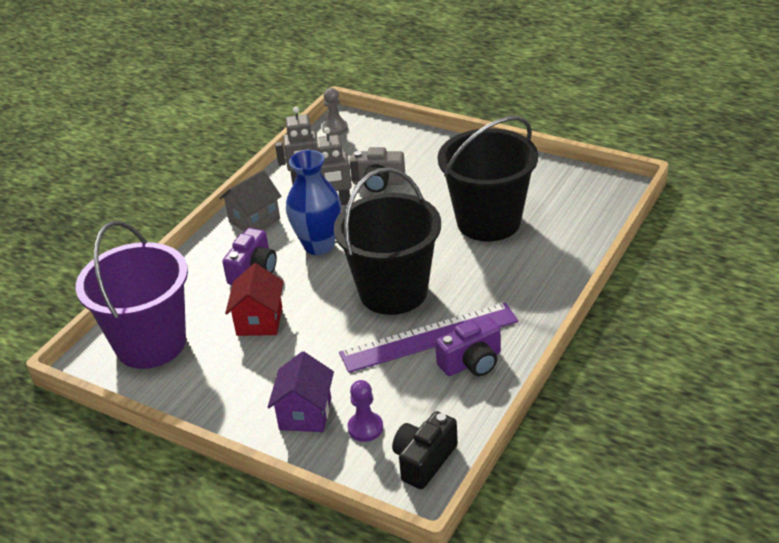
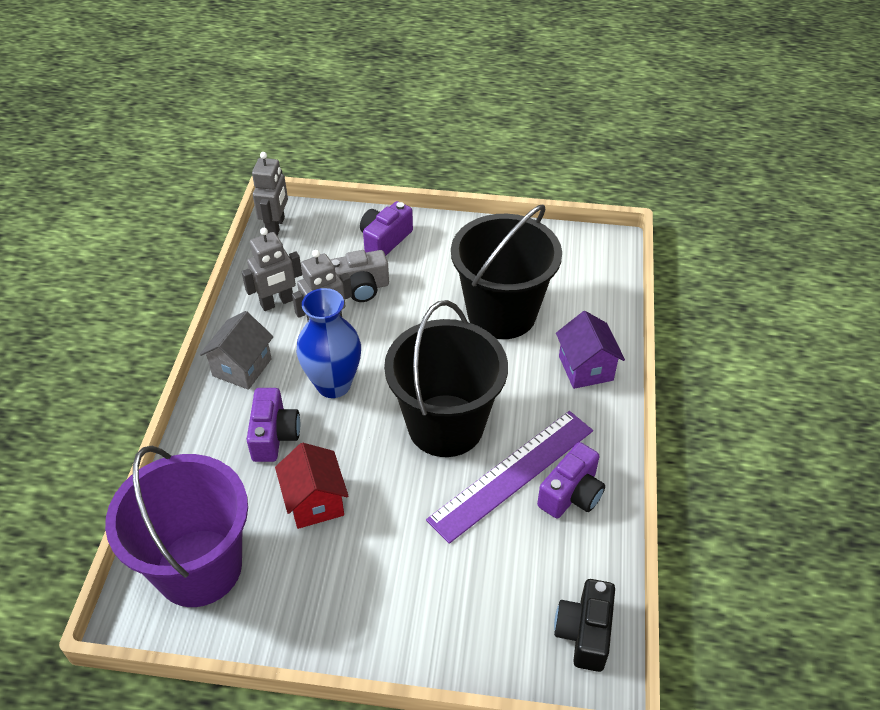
camera: 25 degrees left, 10 degrees up
purple house [268,351,334,432] -> purple house moved to [556,311,625,389]
grey pawn [322,88,348,135] -> grey robot [252,152,288,235]
purple pawn [347,380,383,442] -> none
none -> purple camera [360,201,413,256]

